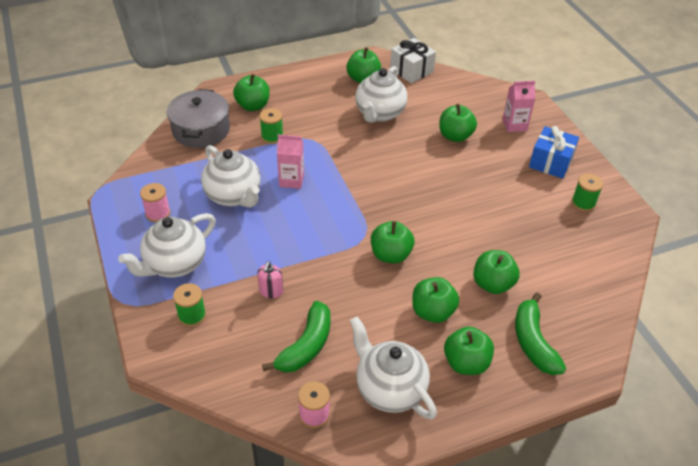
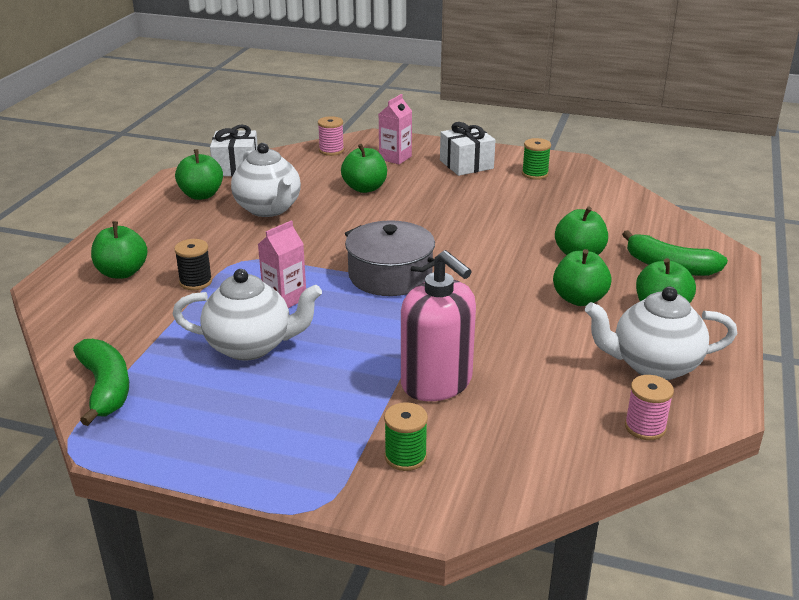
camera: 50 degrees left, 15 degrees down
white teapot [118,213,216,278] -> none
pink spool [140,183,170,222] -> pink spool moved to [318,116,344,156]
grey pot [167,89,230,148] -> grey pot moved to [345,220,435,296]
pink soap dispenser [257,261,283,298] -> pink soap dispenser [401,250,476,401], size x2.26
green spool [260,108,283,144] -> black spool [174,239,212,290]
green banana [262,301,330,372] -> green banana moved to [73,339,129,426]
green apple [371,221,414,264] -> none
blue gift [529,126,579,179] -> white gift [440,122,496,176]

